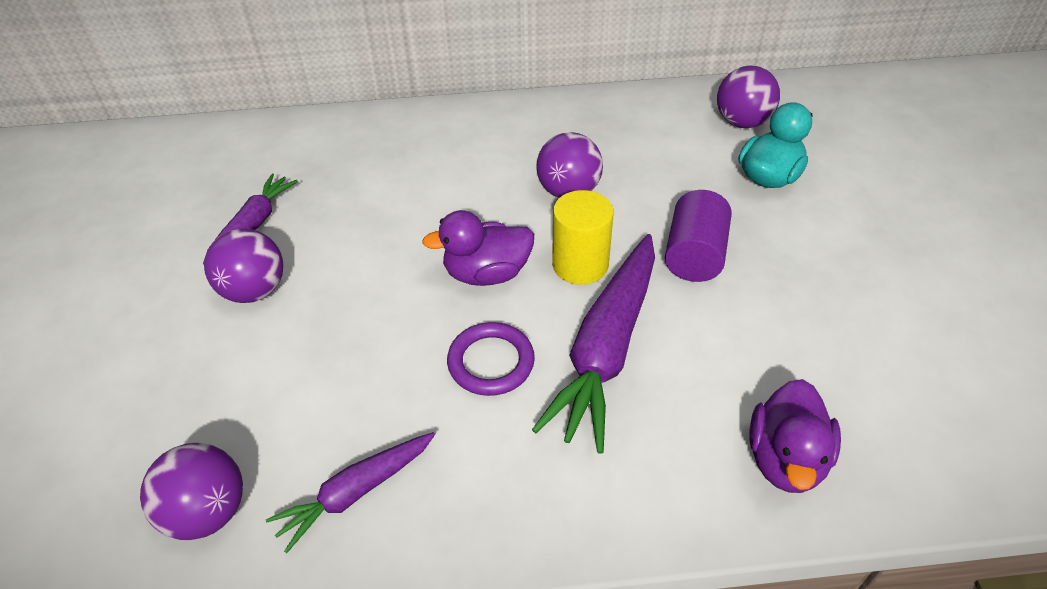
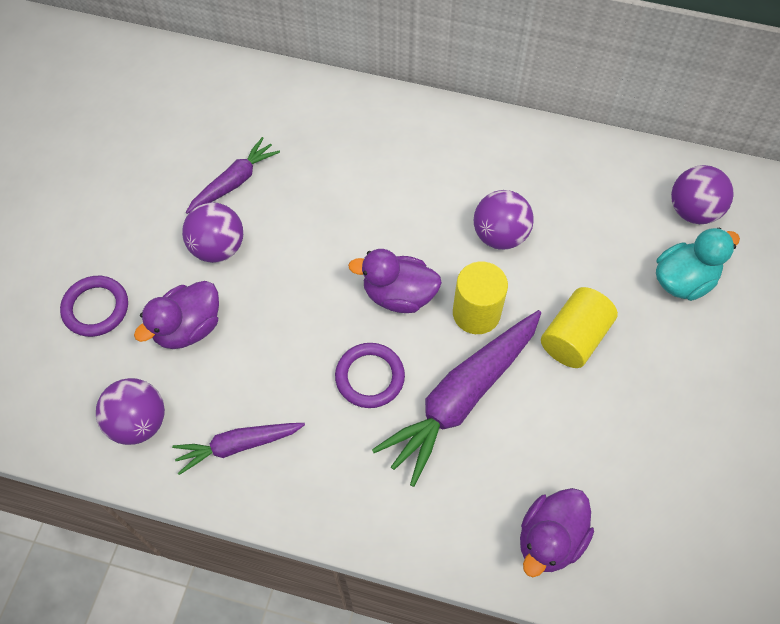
camera: 20 degrees right, 15 degrees up
purple cylinder [665,190,732,282] -> yellow cylinder [541,287,618,368]
none -> purple ring [60,276,128,337]
none -> purple duck [134,281,219,349]

